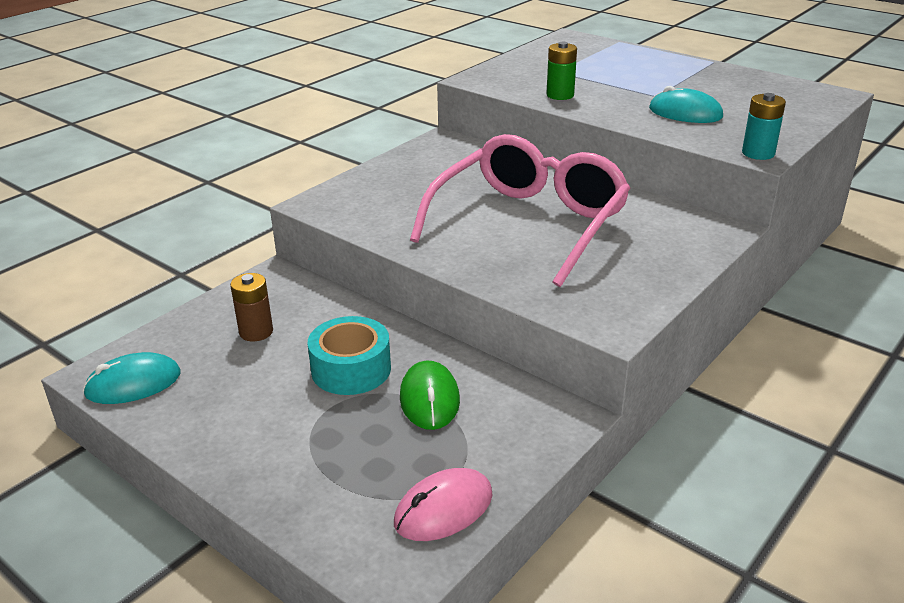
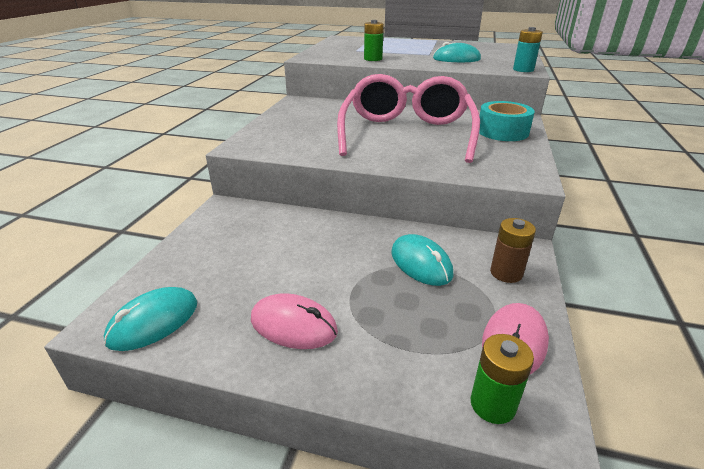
camera: 25 degrees left, 0 degrees up
brown battery [230,273,273,341] -> brown battery moved to [490,218,536,283]
turquoise tape [308,316,391,395] -> turquoise tape moved to [479,101,535,141]
green mouse [400,361,460,430] -> turquoise mouse [391,234,454,286]
none -> pink mouse [251,293,338,349]
none -> green battery [471,334,534,424]

